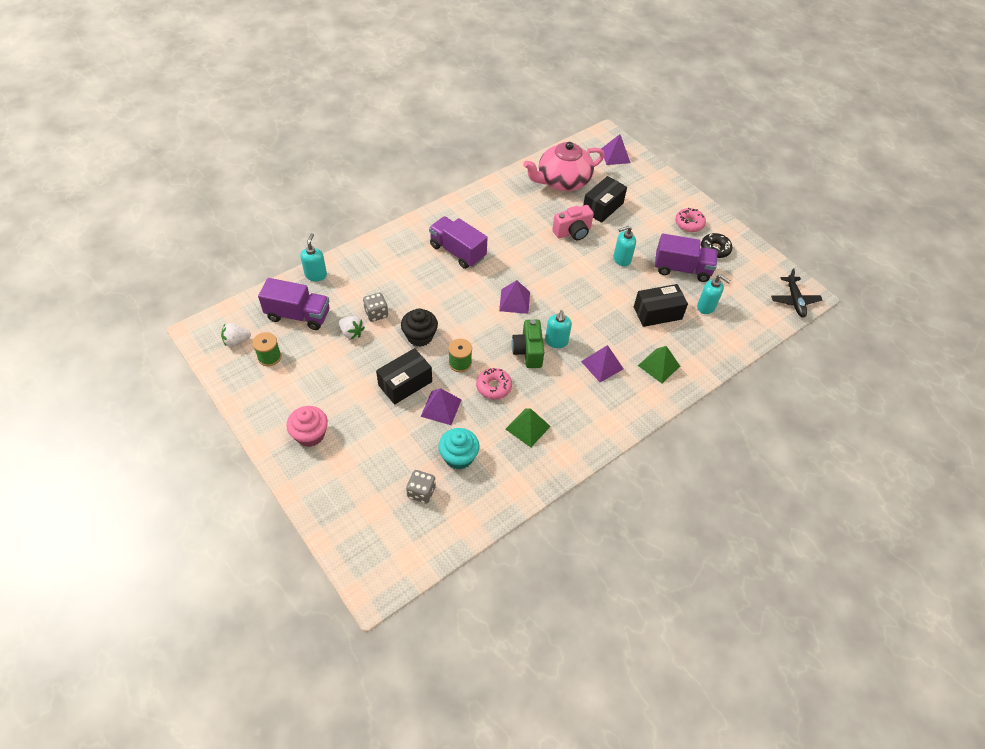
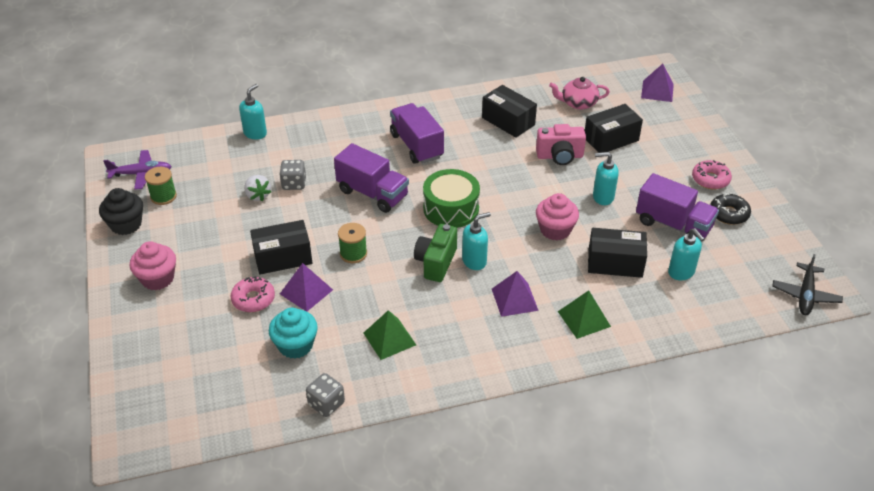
camera: 25 degrees right, 10 degrees down
white strawberry [221,323,251,347] -> purple plane [103,150,172,190]
purple truck [258,278,330,330] -> purple truck moved to [334,143,409,213]
black cupcake [401,308,438,347] -> black cupcake moved to [99,188,143,235]
grey dice [406,470,436,504] -> grey dice moved to [306,373,345,417]
pink donut [476,368,512,399] -> pink donut moved to [231,276,275,312]
purple pyramid [499,280,530,314] -> green drum [423,169,480,228]
pink teapot [523,142,605,191] -> pink teapot [549,77,610,110], size x0.56
turquoise soap dispenser [545,310,572,348] -> turquoise soap dispenser turned 150 degrees counterclockwise [462,212,491,270]
none -> black box [482,85,537,138]
none -> pink cupcake [536,193,579,241]

